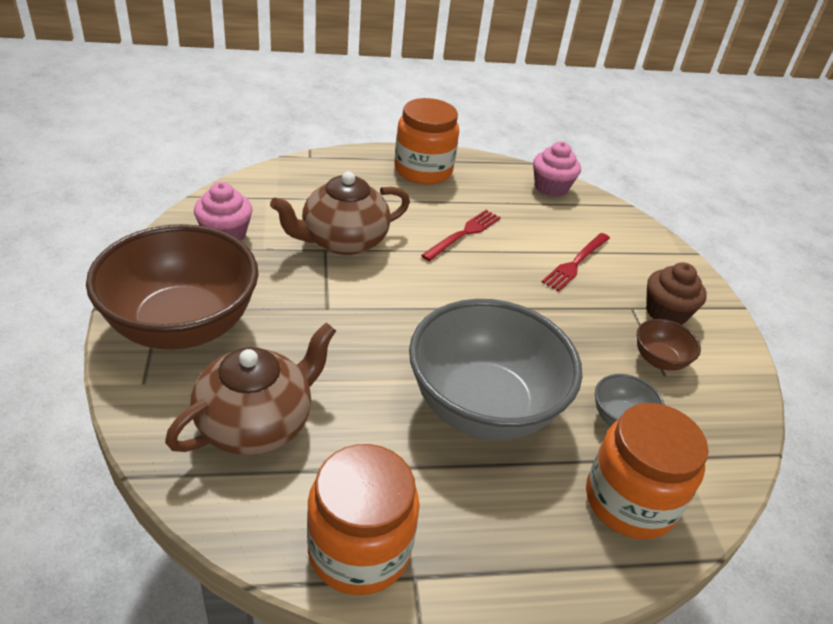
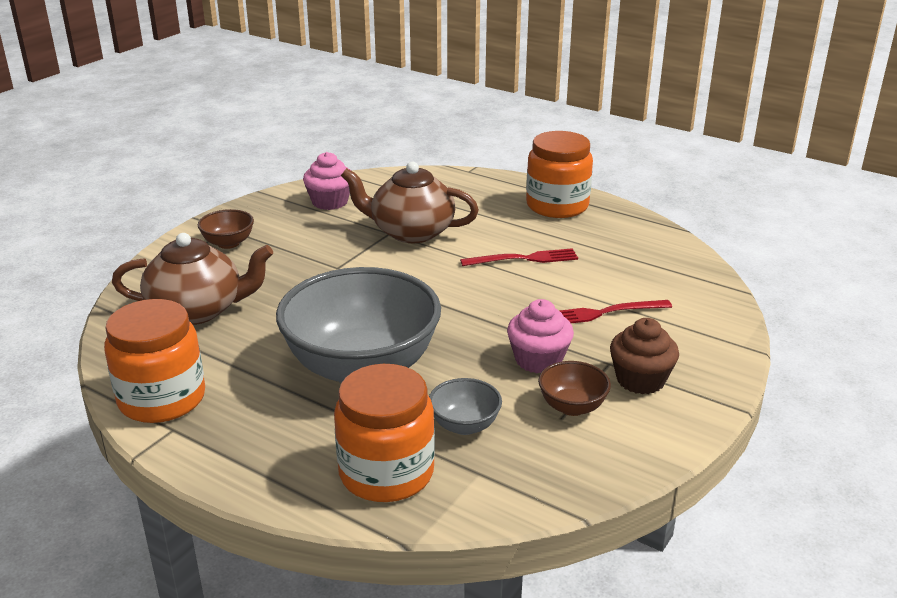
camera: 45 degrees right, 10 degrees down
brown bowl [86,224,259,350] -> brown bowl [198,209,254,249], size x0.42
pink cupcake [533,142,581,197] -> pink cupcake moved to [507,299,574,374]

